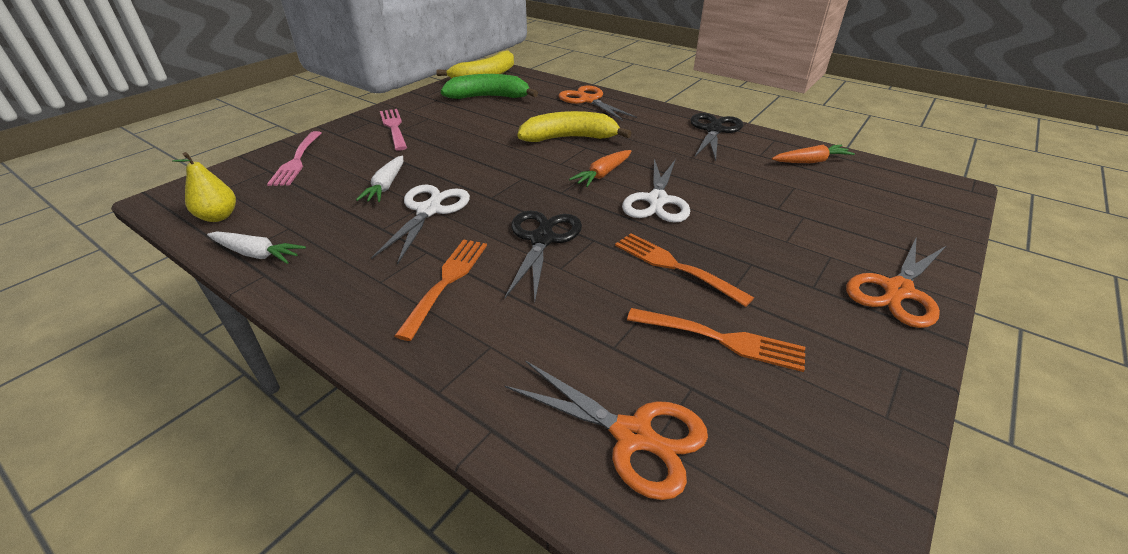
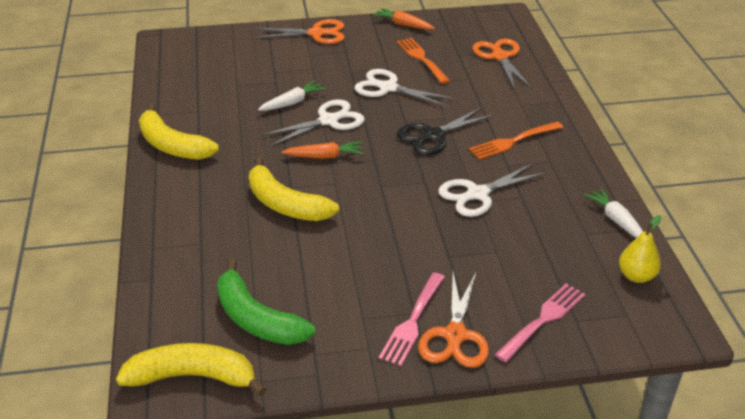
camera: 135 degrees left, 0 degrees up
white carrot [356,156,403,202] -> white carrot moved to [258,81,326,111]
orange scissors [559,86,637,121] -> orange scissors moved to [418,273,489,368]
orange fork [615,233,754,307] -> white scissors [355,69,454,107]
black scissors [690,113,743,161] -> yellow banana [139,103,219,160]
orange carrot [772,145,855,163] -> orange carrot moved to [373,8,435,30]

